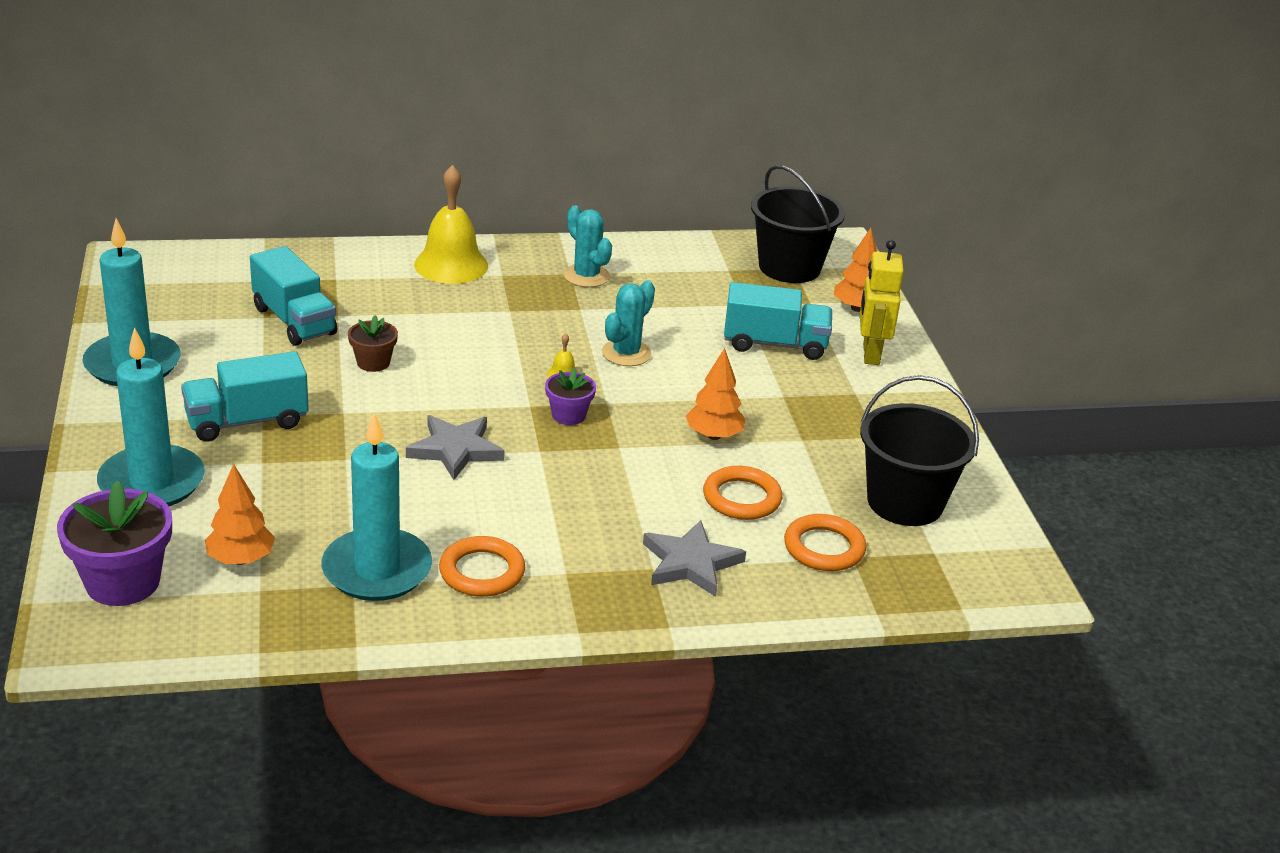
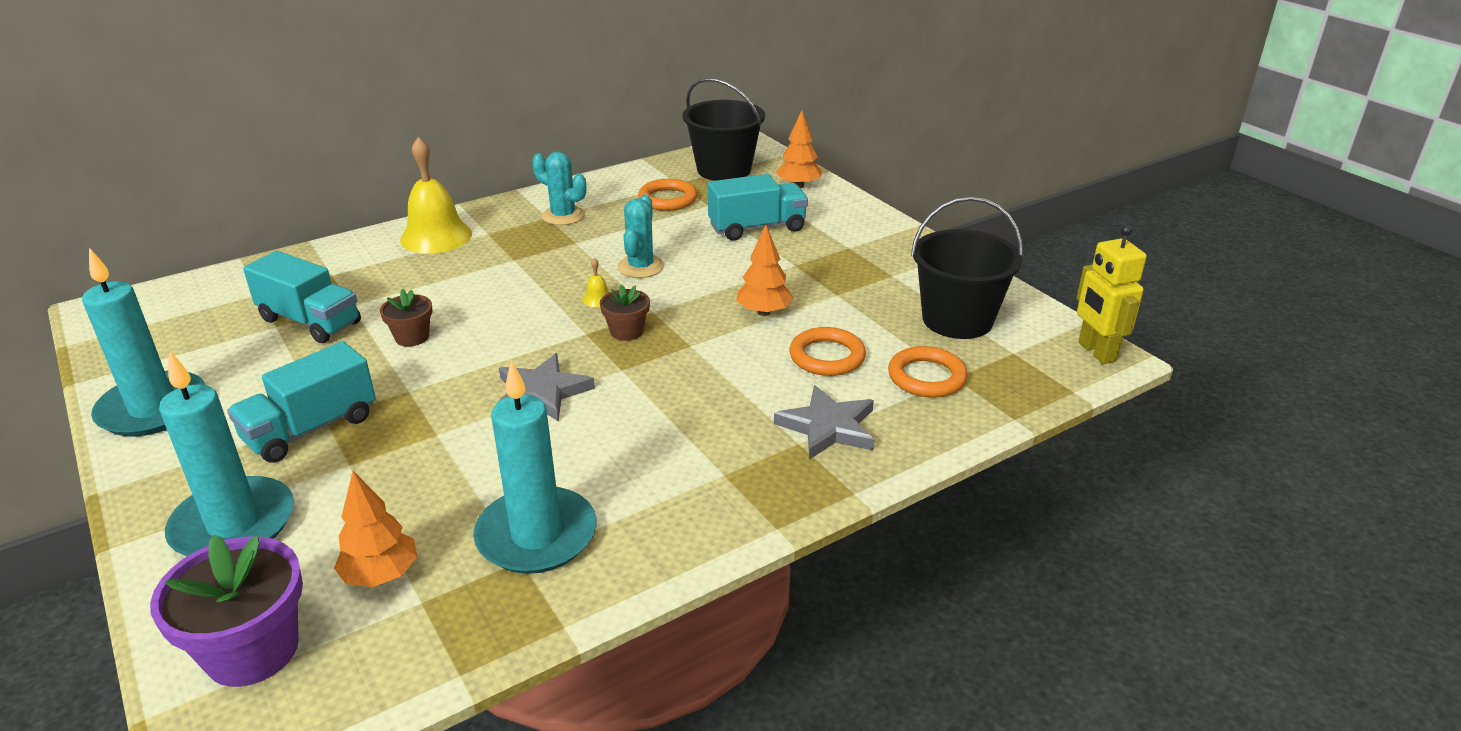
camera: 20 degrees left, 0 degrees up
orange ring [439,536,525,597] -> orange ring moved to [638,179,697,211]
purple flower pot [545,368,596,425] -> brown flower pot [600,285,650,341]
yellow robot [860,240,904,365] -> yellow robot moved to [1077,225,1147,364]

